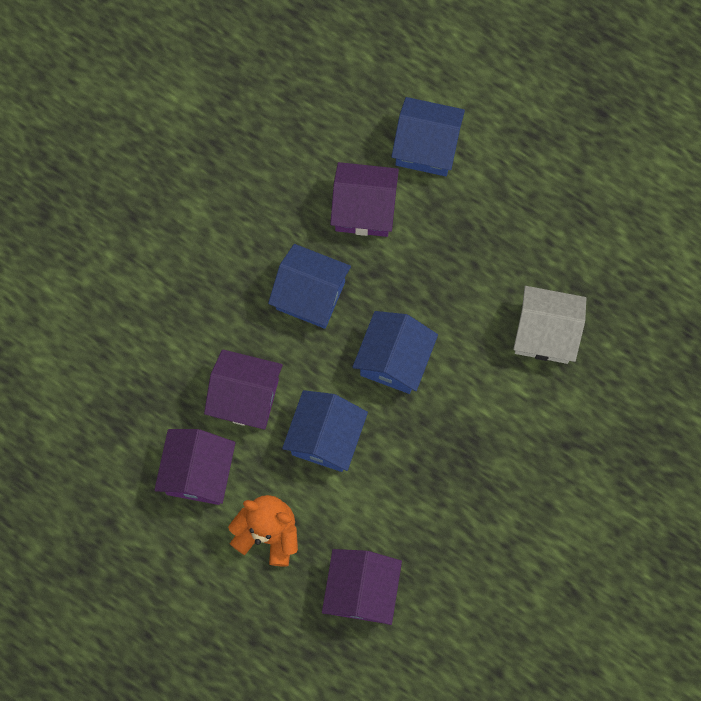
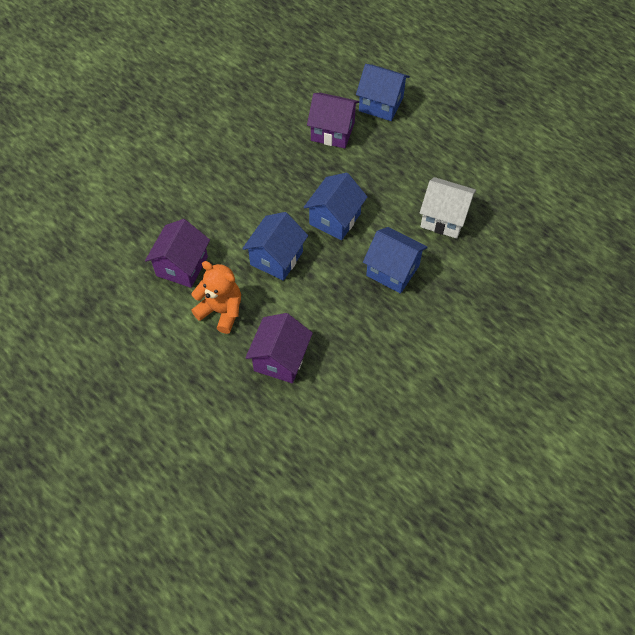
camera: 10 degrees right, 15 degrees down
purple house [204,349,283,430] -> none
blue house [268,244,351,329] -> blue house moved to [363,227,428,294]

